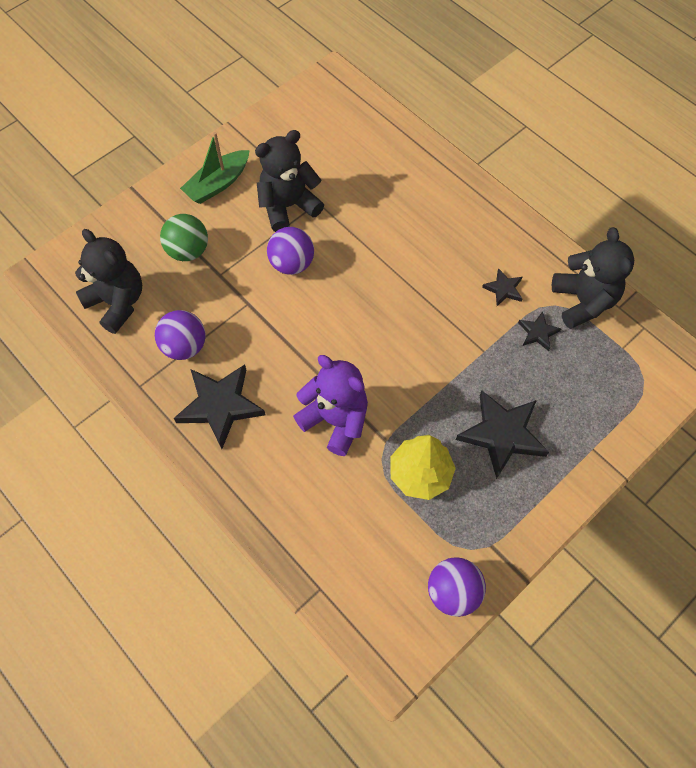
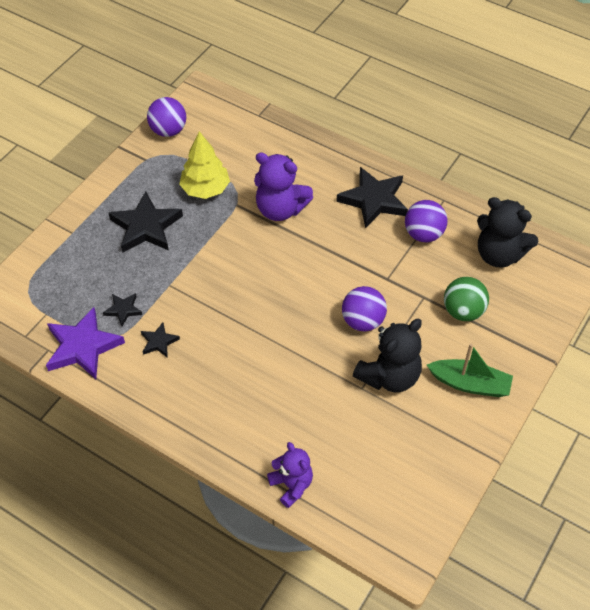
camera: 165 degrees right, 10 degrees down
green boat [180,132,250,204] -> green boat turned 75 degrees clockwise [427,344,513,397]
black teddy bear [552,227,634,329] -> purple star [46,307,125,379]
none -> purple teddy bear [267,442,313,508]

